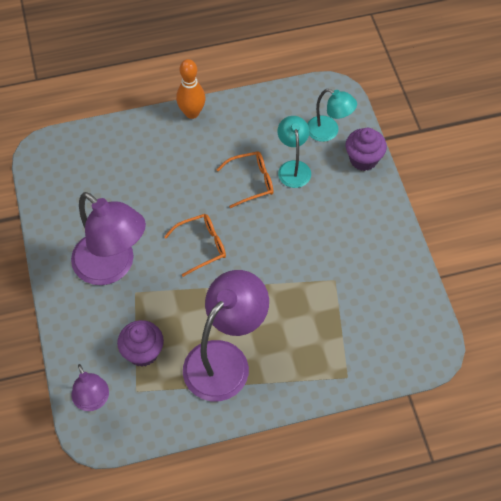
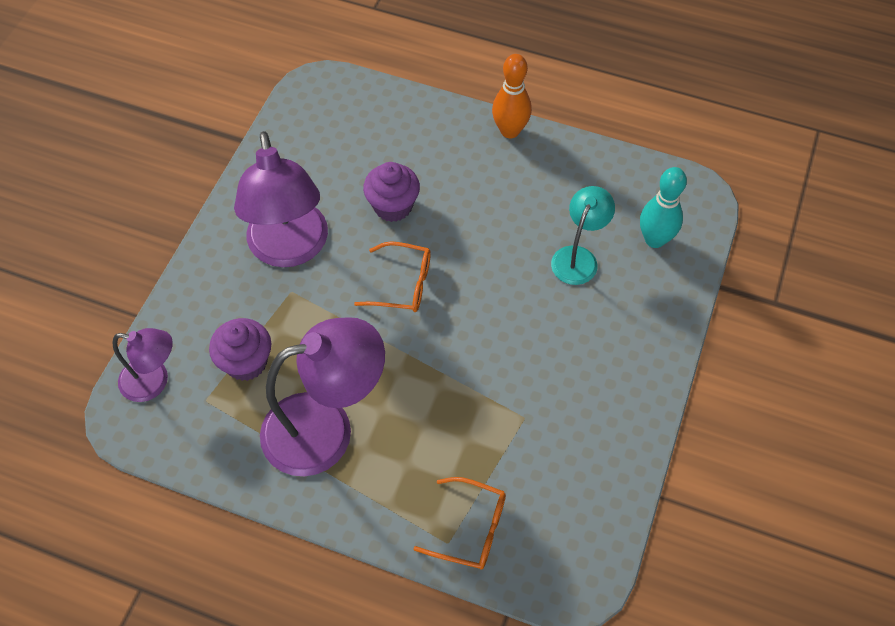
camera: 35 degrees right, 0 degrees up
purple lamp [71,364,109,411] -> purple lamp turned 90 degrees counterclockwise [113,328,173,402]
orange glasses [216,152,274,208] -> orange glasses moved to [413,477,506,570]
turquoise lamp [307,89,357,142] -> turquoise bowling pin [640,167,687,248]
purple cupcake [346,128,387,171] -> purple cupcake moved to [363,162,420,222]

